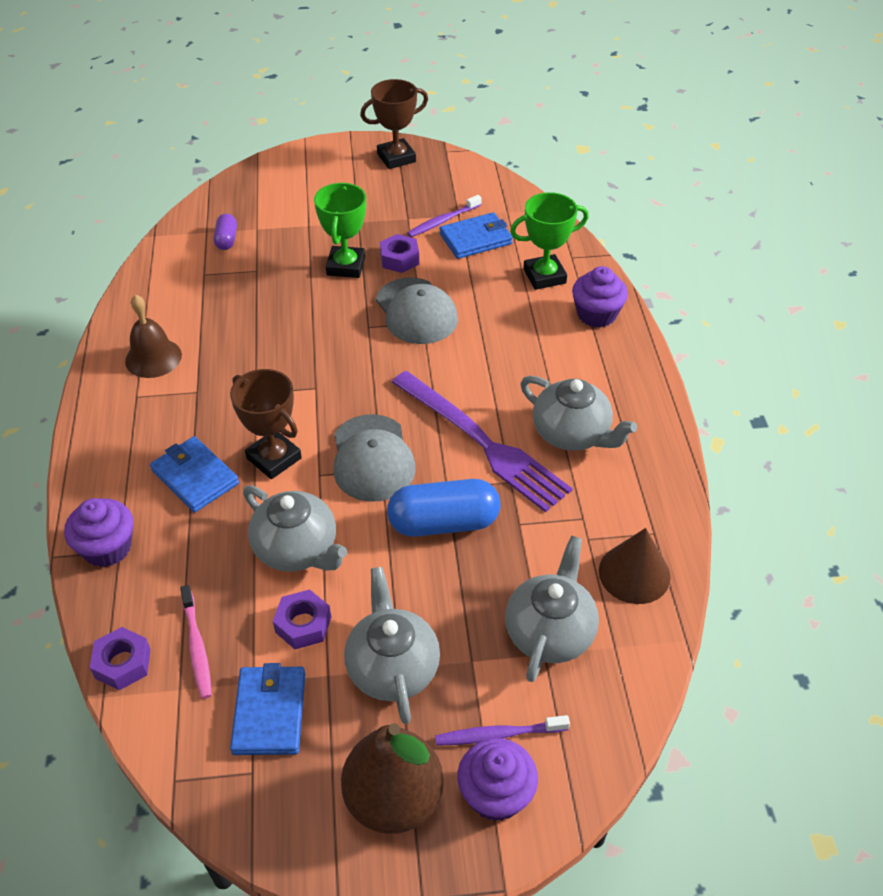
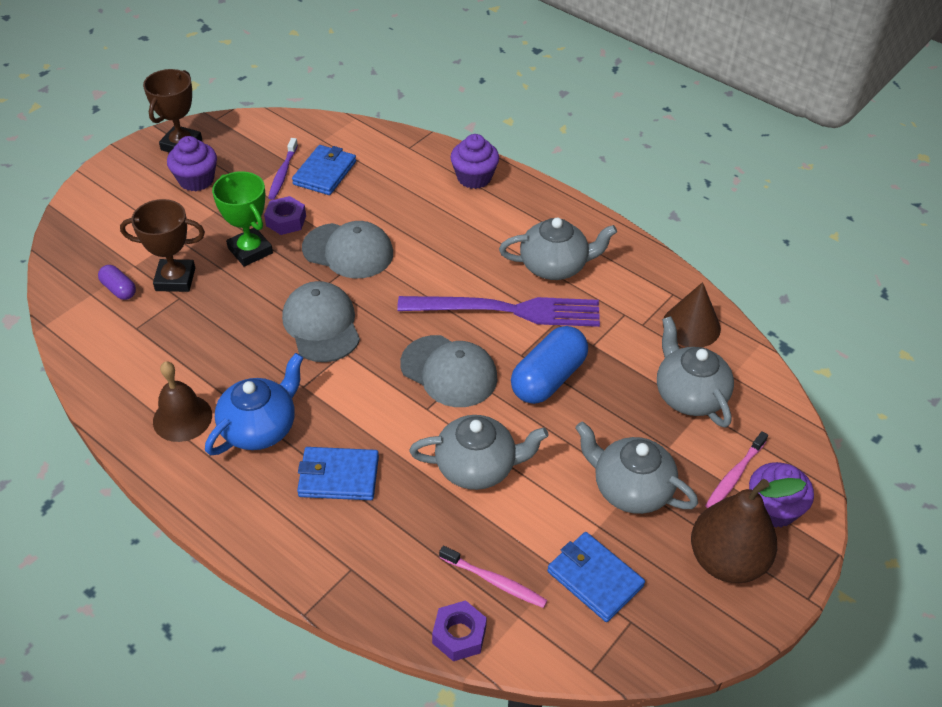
camera: 45 degrees left, 0 degrees up
purple cupcake [64,498,133,567] -> purple cupcake moved to [167,136,217,191]
brown trophy [230,369,302,479] -> brown trophy moved to [120,199,205,292]
purple nut [273,589,331,649] -> none
purple toothbrush [435,715,570,746] -> pink toothbrush [705,431,768,508]
green trophy [510,192,589,290] -> none
none -> blue teapot [205,353,304,455]
none -> grey cap [282,281,360,362]

